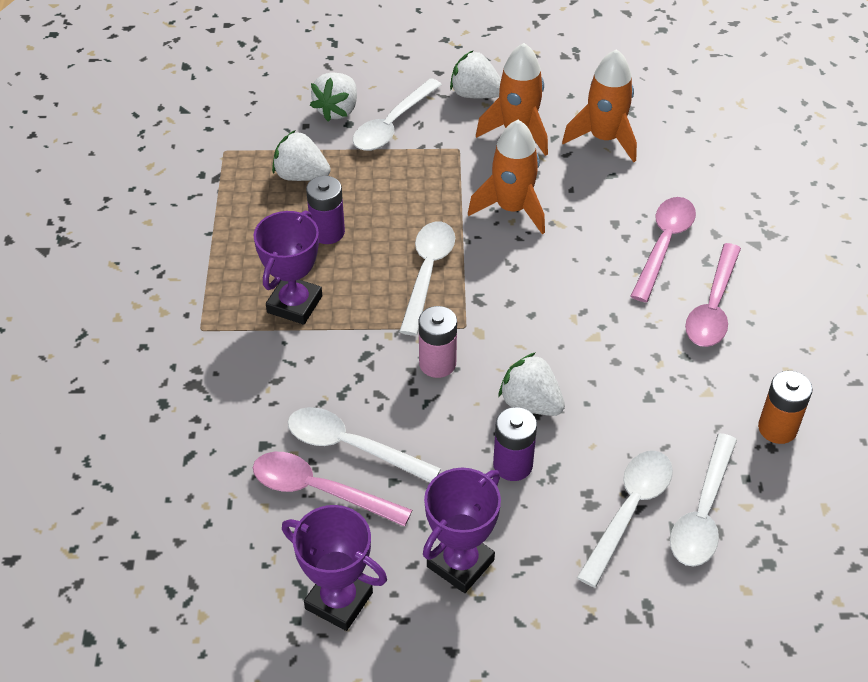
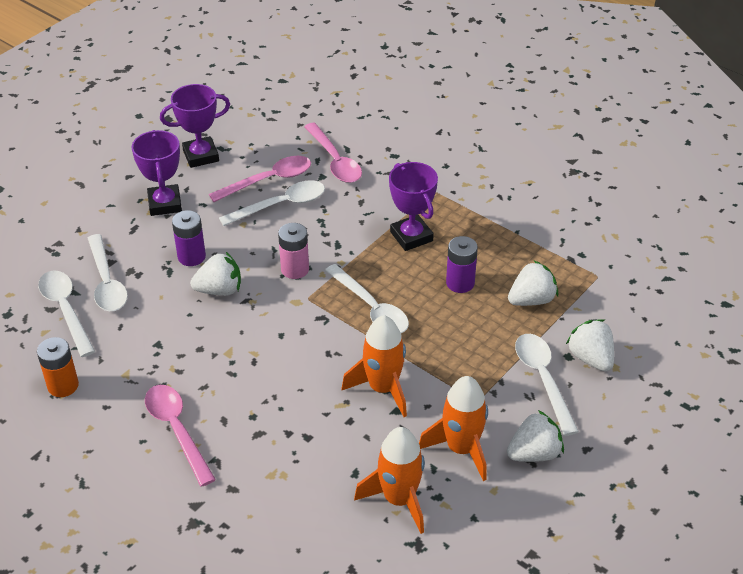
camera: 130 degrees right, 5 degrees down
pink spoon [630,197,696,302] -> pink spoon moved to [304,123,362,183]

